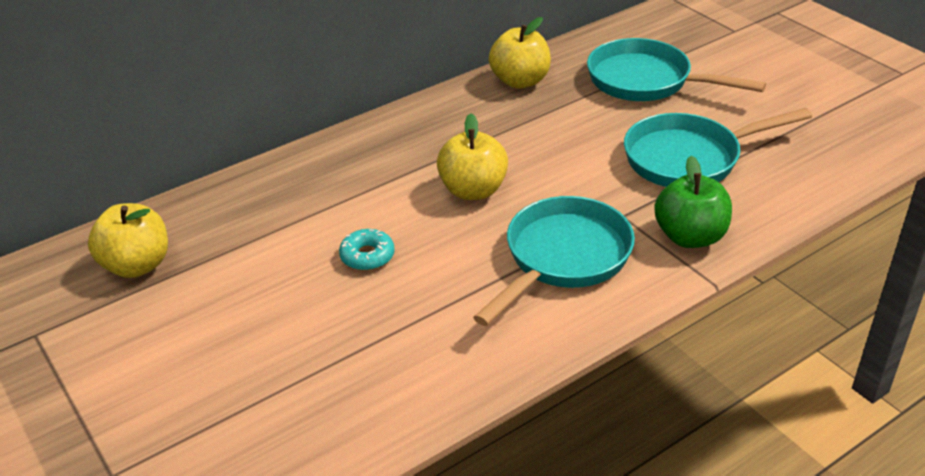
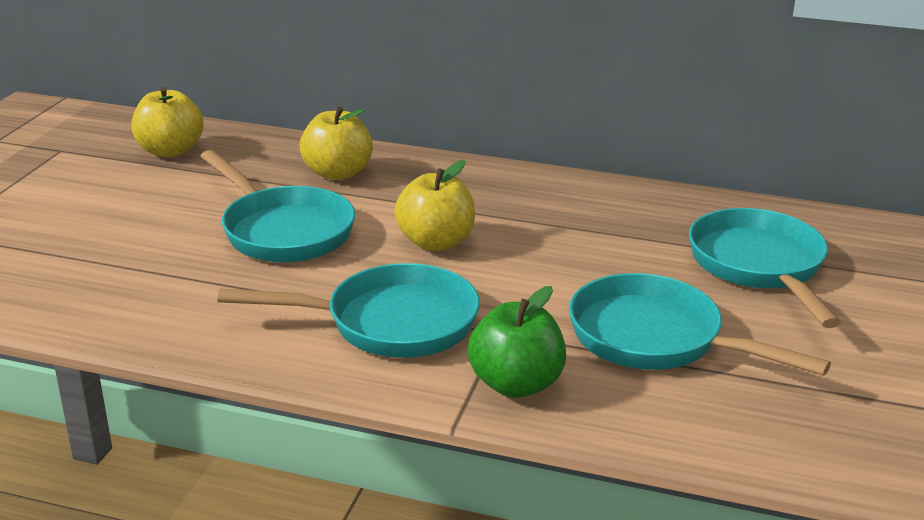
camera: 50 degrees right, 10 degrees down
turquoise donut [339,229,395,271] -> turquoise pan [200,150,355,262]
yellow apple [489,17,551,89] -> yellow apple moved to [300,106,373,181]

